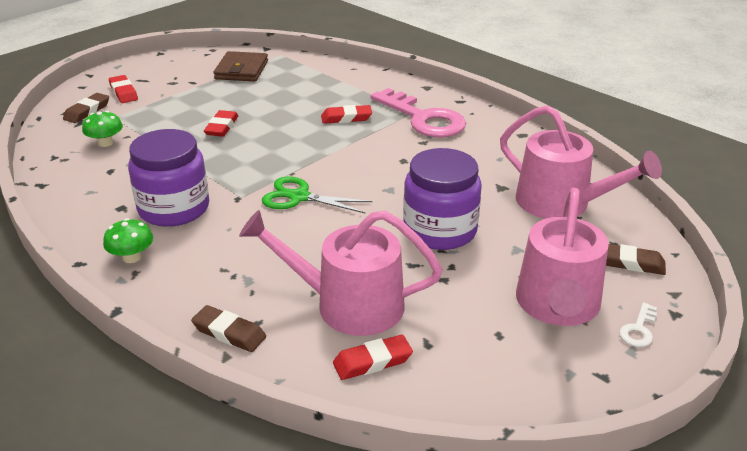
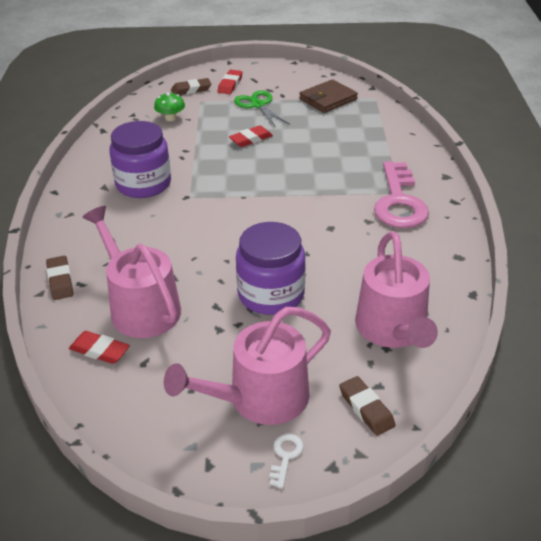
camera: 45 degrees right, 5 degrees up
green mushroom [103,218,153,263] -> none
green scissors [262,176,373,214] -> green scissors moved to [234,90,290,128]
red eraser [321,105,372,124] -> none
white key [619,303,657,347] -> white key turned 120 degrees clockwise [269,434,304,489]

